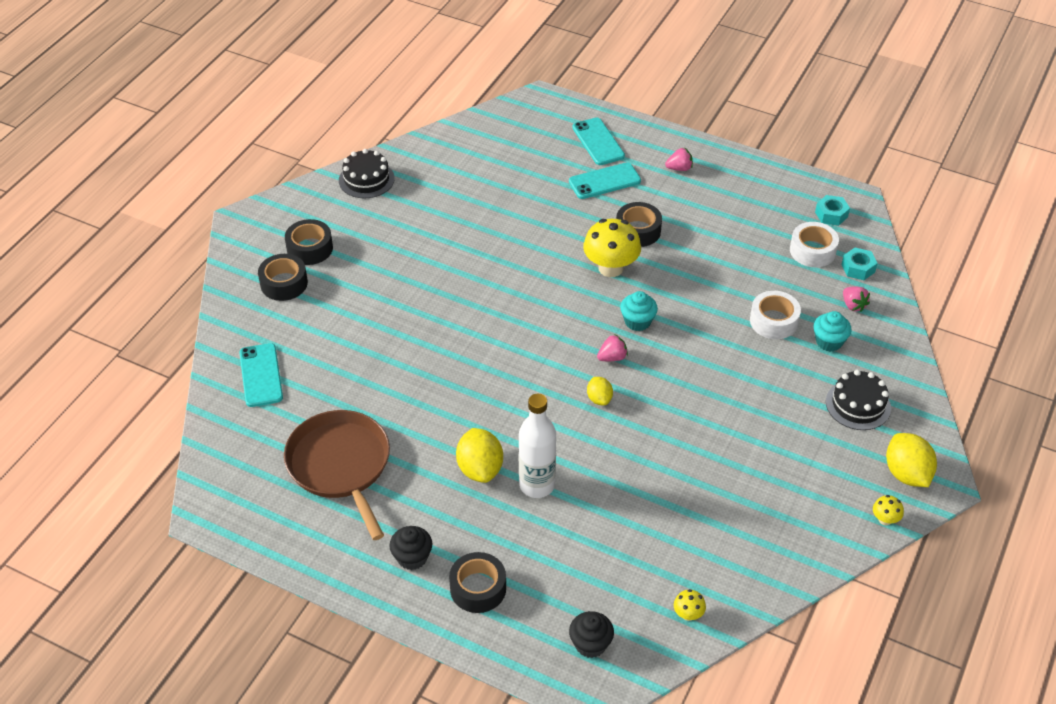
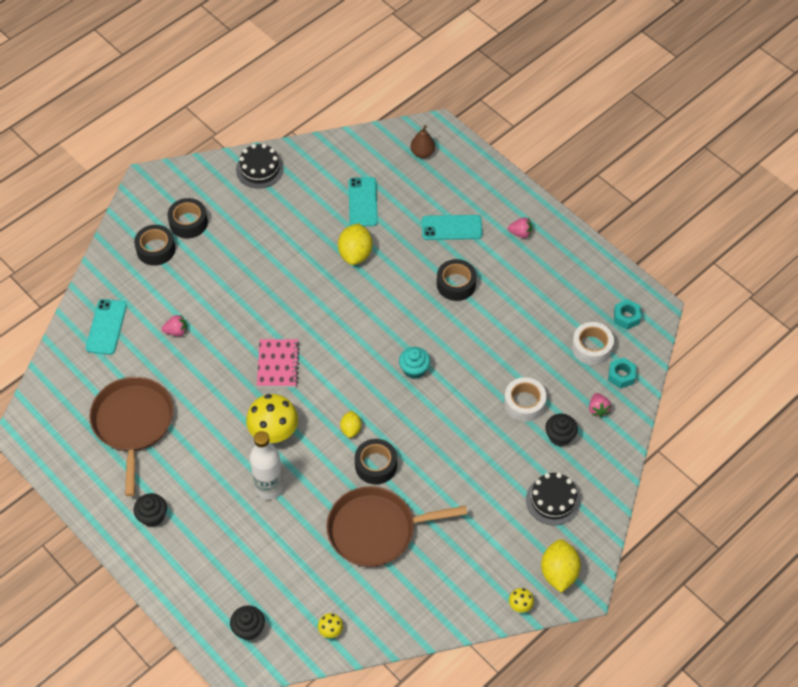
camera: 20 degrees right, 10 degrees up
black tape [449,552,506,613] -> black tape moved to [355,439,397,484]
yellow lemon [456,428,503,483] -> yellow lemon moved to [338,223,373,265]
turquoise phone [572,117,625,165] -> turquoise phone moved to [349,177,378,226]
yellow mushroom [583,219,641,277] -> yellow mushroom moved to [246,394,298,443]
pink strawberry [597,334,628,361] -> pink strawberry moved to [162,315,187,336]
turquoise cupcake [813,311,852,352] -> black cupcake [545,414,578,446]
none -> pink notebook [257,339,300,387]
none -> brown pan [327,486,467,567]
none -> brown pear [410,125,435,158]

